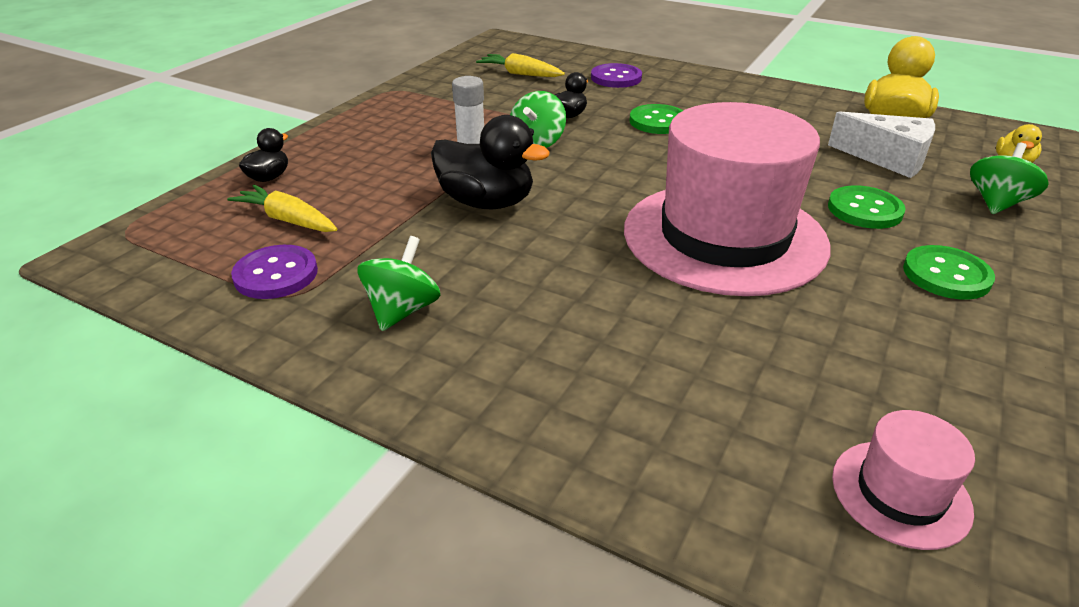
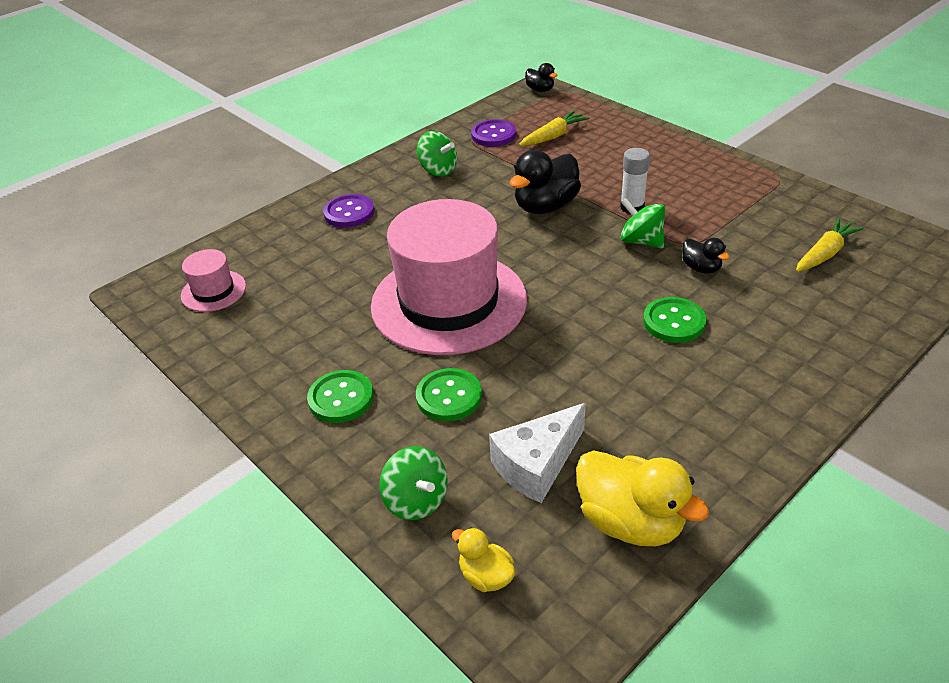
camera: 110 degrees right, 5 degrees up
black duck [239,128,288,182] -> black duck moved to [525,63,558,92]
purple button [591,63,642,88] -> purple button moved to [323,194,375,228]

